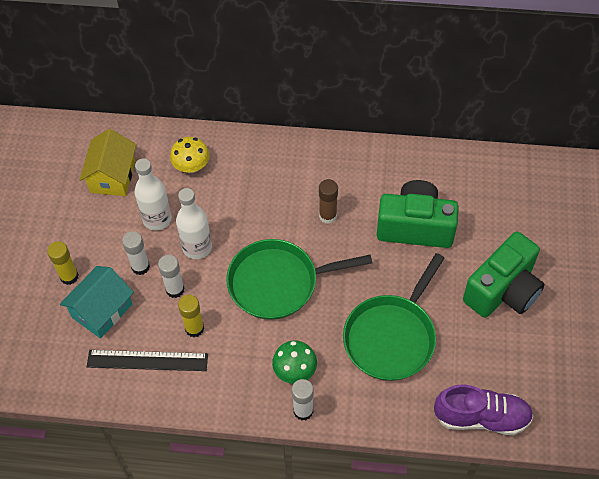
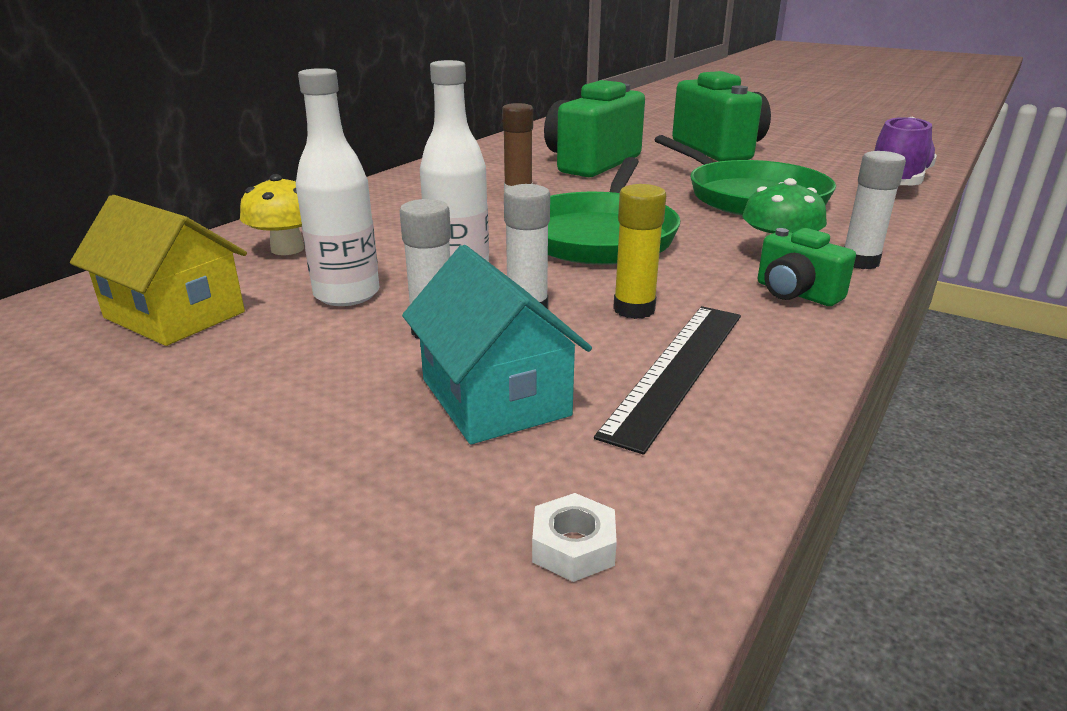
camera: 65 degrees left, 30 degrees down
yellow glue stick [47,241,79,285] -> none
none -> white nut [532,493,617,582]
none -> green camera [758,228,856,306]

